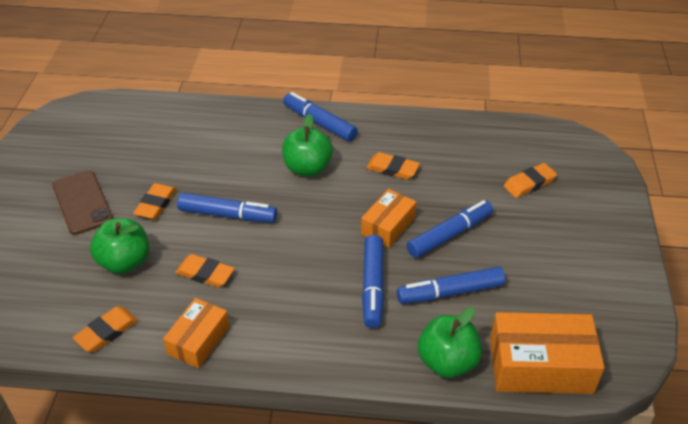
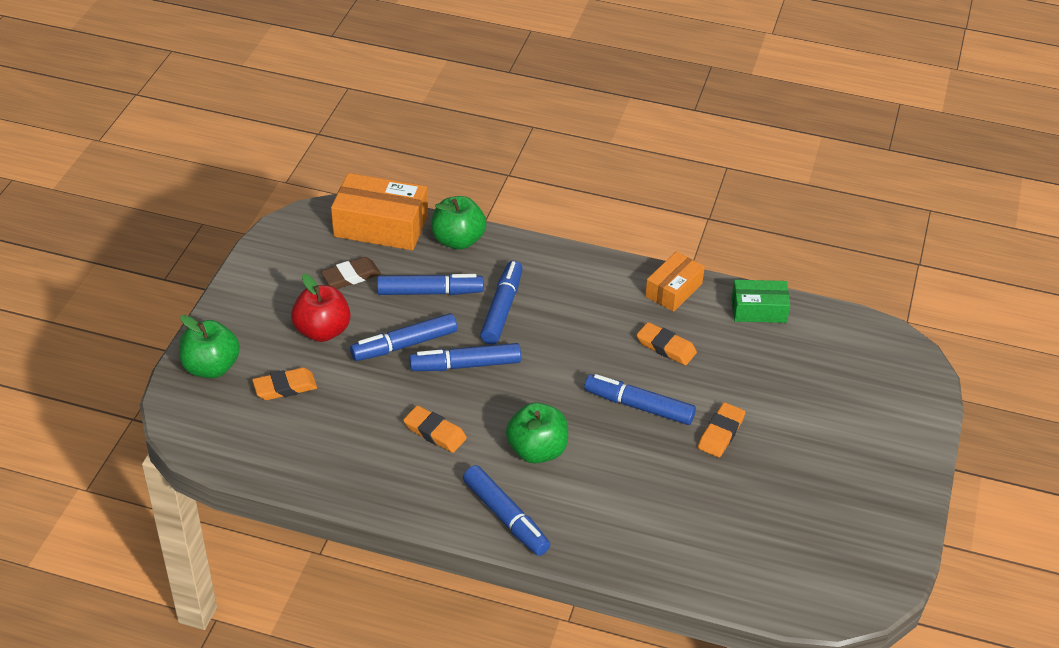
camera: 170 degrees left, 0 degrees up
brown phone [52,170,113,235] -> none
orange eraser [73,306,138,352] -> green box [731,280,790,323]
green apple [90,218,149,274] -> green apple moved to [179,315,240,378]
orange box [361,189,416,248] -> blue marker [409,343,521,371]
none -> red apple [291,273,351,342]
none -> brown eraser [321,257,381,289]

